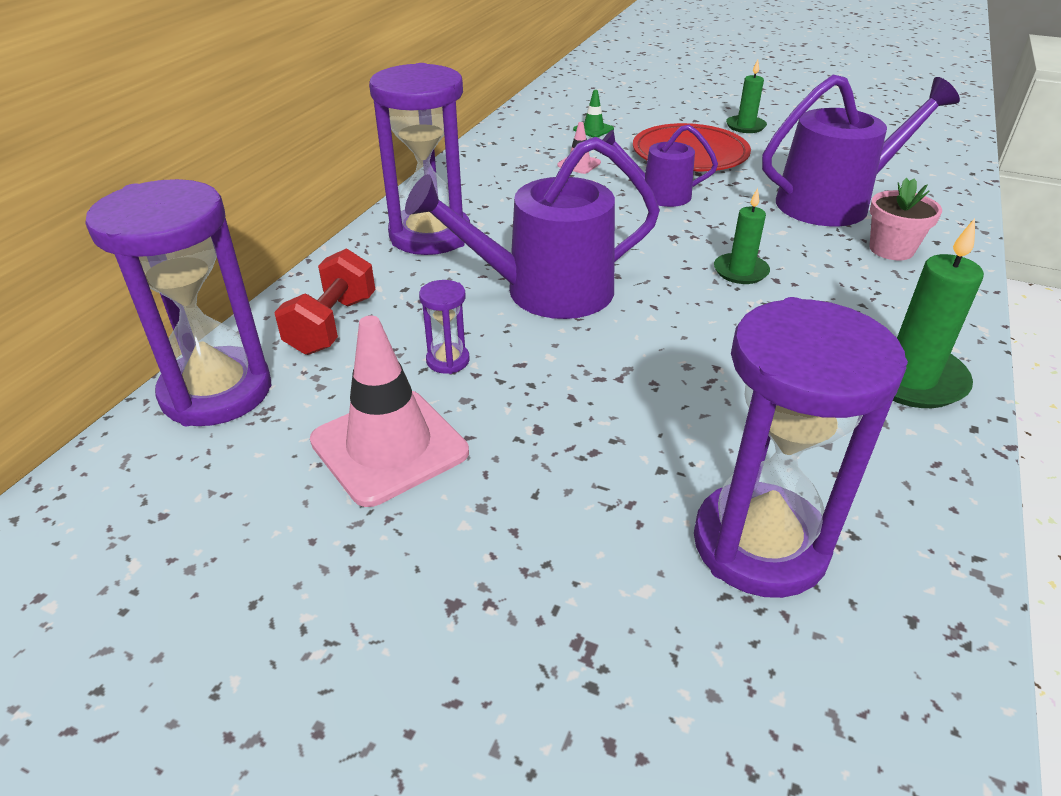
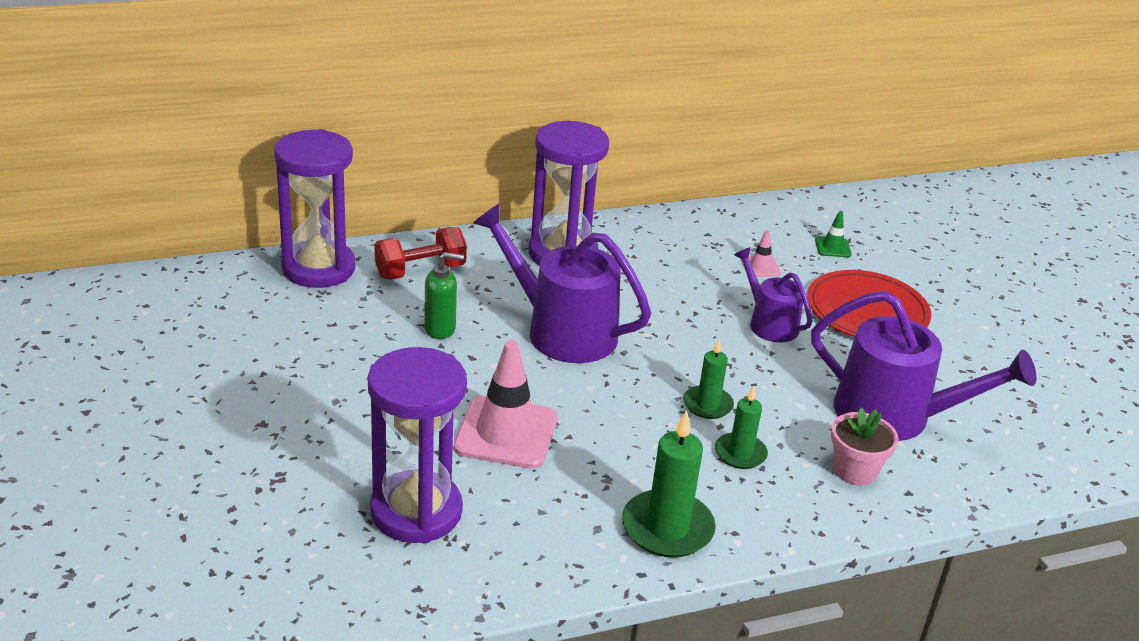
camera: 45 degrees right, 5 degrees down
pink traffic cone [310,316,469,507] -> pink traffic cone moved to [454,340,558,469]
purple hourglass [419,280,470,374] -> green soap dispenser [424,252,464,339]
green candle [726,60,767,133] -> green candle moved to [715,386,768,469]

